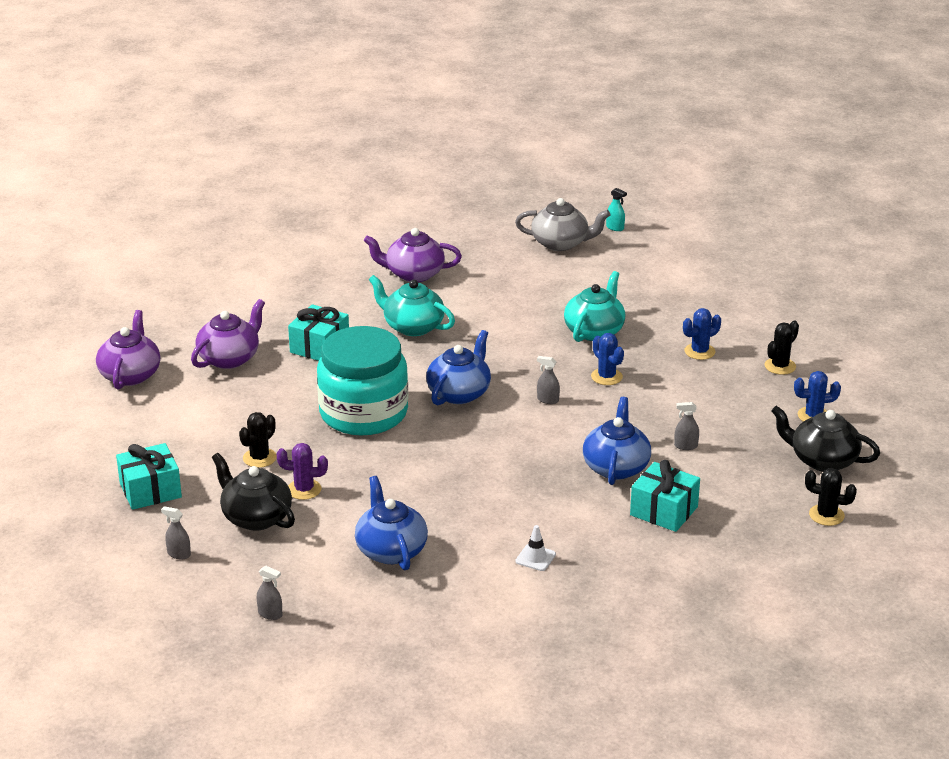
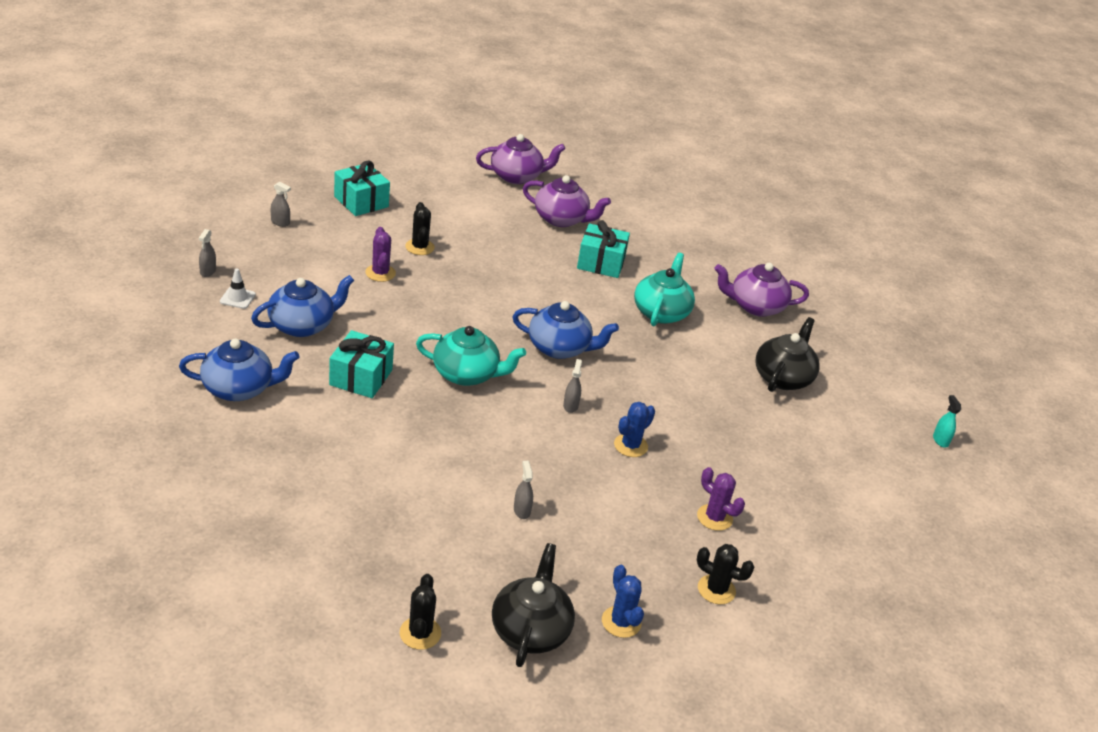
camera: 70 degrees right, 5 degrees up
grey spray bottle [161,506,191,559] -> grey spray bottle turned 105 degrees clockwise [271,182,291,227]
black teapot [212,453,295,531] -> black teapot moved to [756,317,820,392]
black cactus [239,412,277,468] -> black cactus turned 60 degrees clockwise [405,202,435,255]
turquoise jar [317,326,408,435] -> none
purple teapot [364,228,462,282] -> purple teapot turned 75 degrees counterclockwise [714,263,809,317]
grey teapot [515,198,611,251] -> none
white traffic cone [516,525,556,571] -> white traffic cone moved to [220,268,256,309]
turquoise teapot [564,271,626,342] -> turquoise teapot moved to [416,326,526,386]
blue teapot [583,397,651,485] -> blue teapot moved to [179,339,300,401]
turquoise spray bottle [606,188,627,231] -> turquoise spray bottle turned 150 degrees clockwise [933,395,961,448]
turquoise gift [630,460,700,532] -> turquoise gift moved to [329,330,394,398]
blue cactus [683,308,721,360] -> purple cactus [697,467,745,531]

